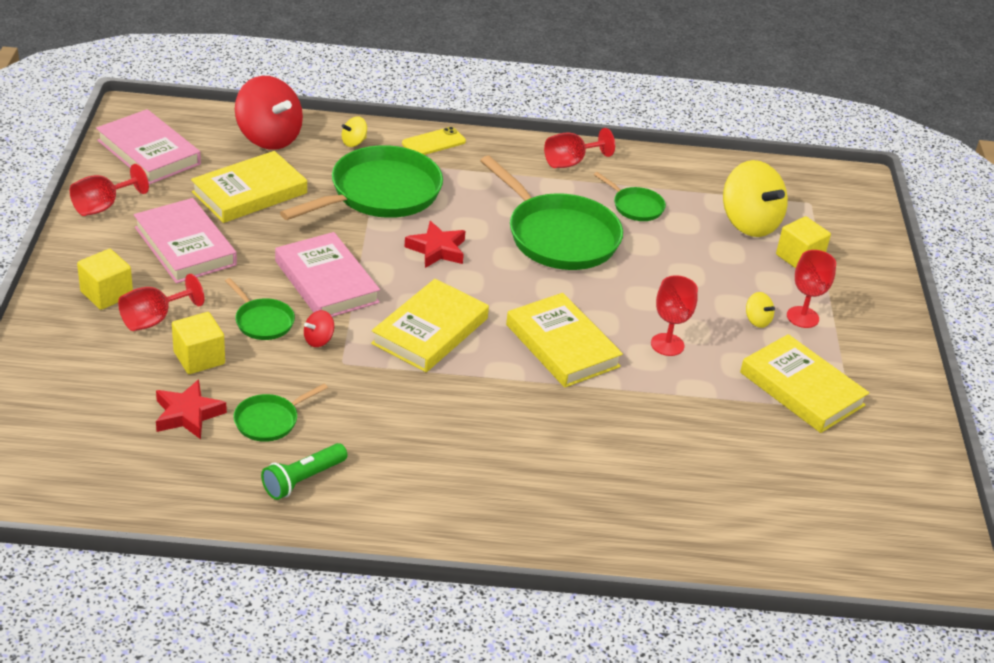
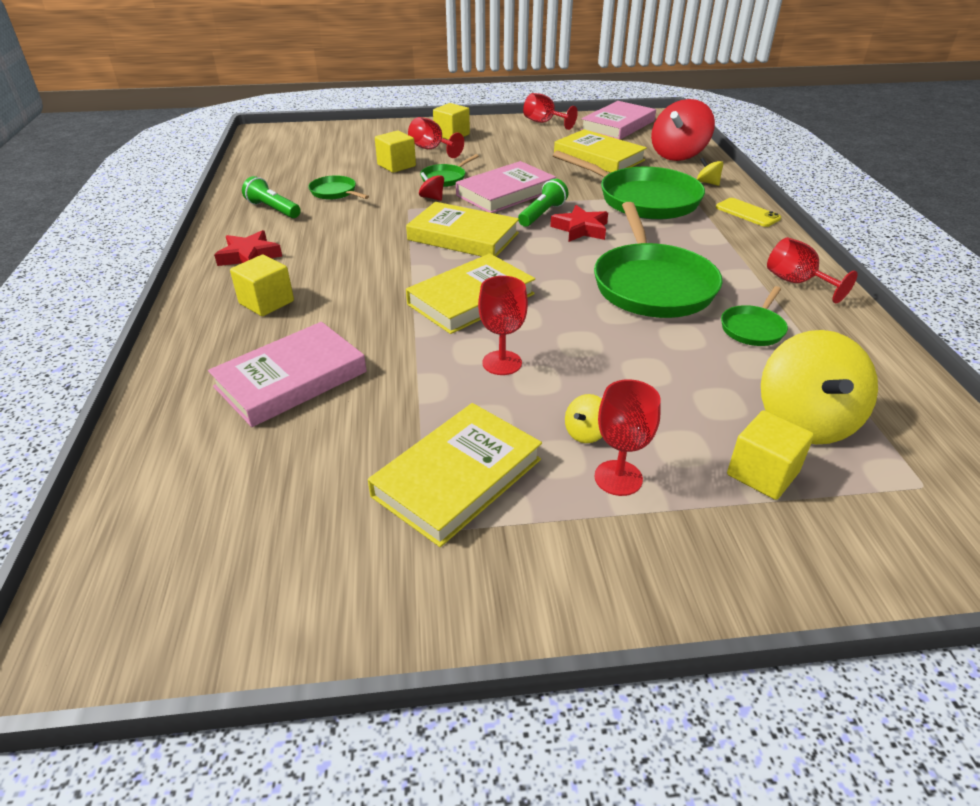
camera: 85 degrees right, 0 degrees up
pink book [134,198,237,283] -> pink book moved to [208,322,367,427]
red star [156,380,227,439] -> red star moved to [214,230,282,266]
green pan [480,155,623,270] -> green pan turned 45 degrees counterclockwise [594,202,723,318]
yellow spinning top [723,160,788,237] -> yellow spinning top turned 45 degrees counterclockwise [761,330,878,444]
none -> yellow cube [230,255,294,316]
none -> green flashlight [518,179,569,227]

